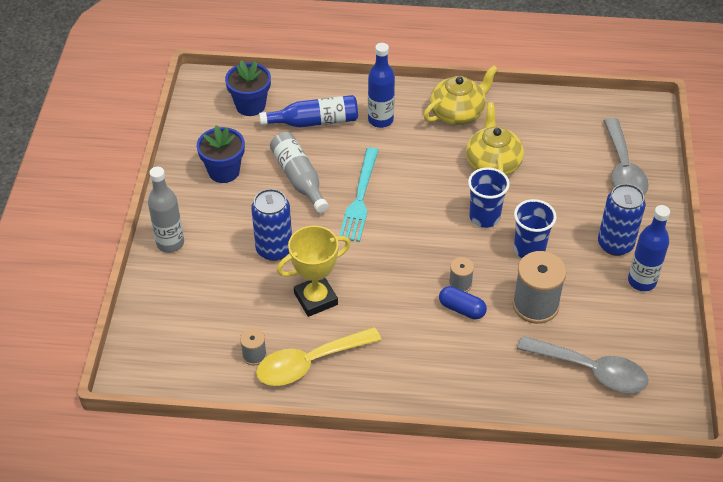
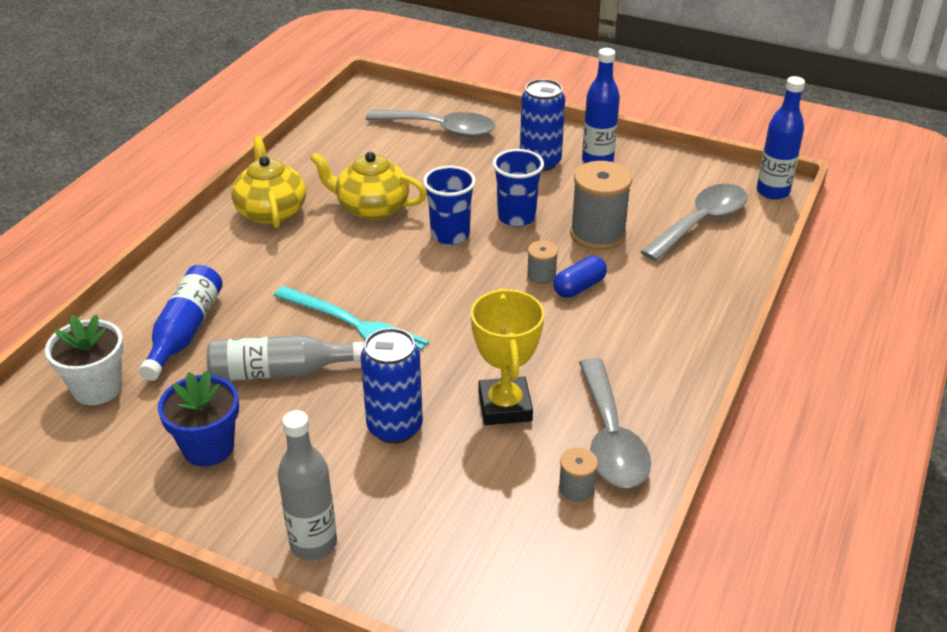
camera: 70 degrees left, 10 degrees down
blue flower pot [225,60,271,116] -> white flower pot [45,315,124,405]
yellow spoon [256,327,381,386] -> grey spoon [579,358,651,488]
blue bottle [368,43,395,128] -> blue bottle moved to [757,76,805,200]

